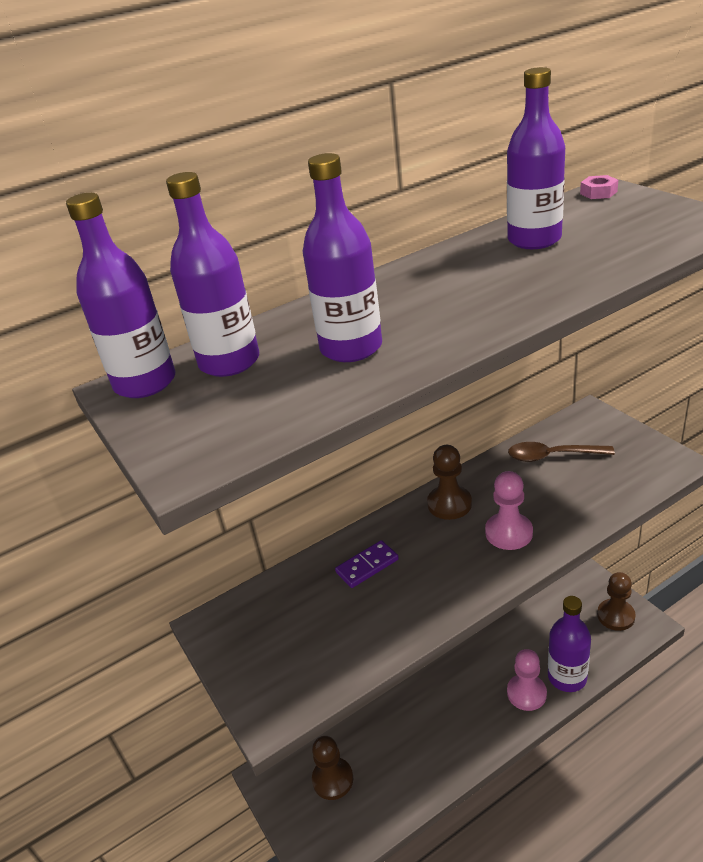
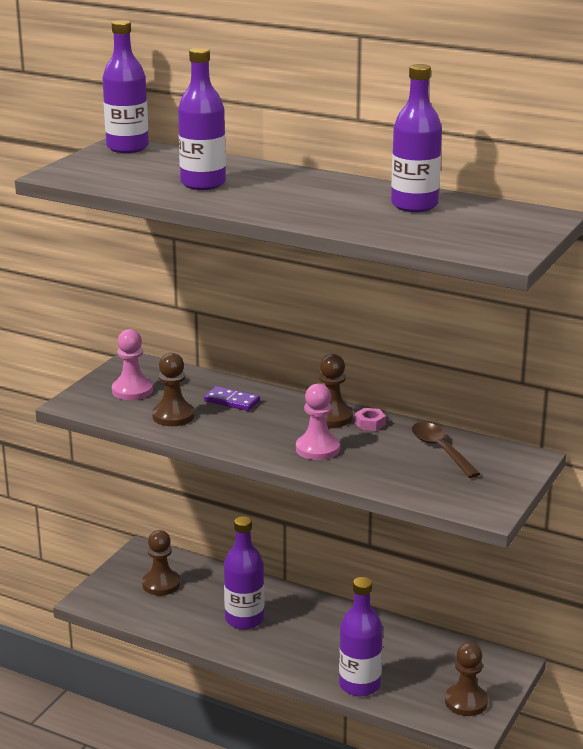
camera: 55 degrees right, 10 degrees down
purple bottle [166,172,259,377] -> purple bottle moved to [224,516,264,630]
pink pawn [507,649,547,711] -> pink pawn moved to [112,329,153,400]
pink nut [580,175,618,199] -> pink nut moved to [354,408,386,431]
none -> brown pawn [152,353,195,426]

